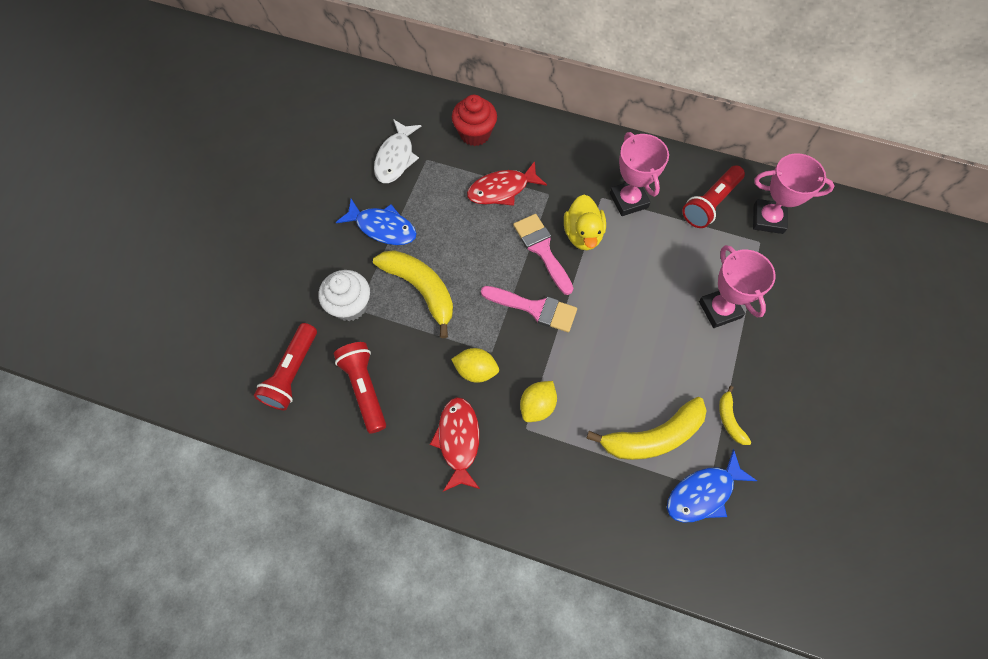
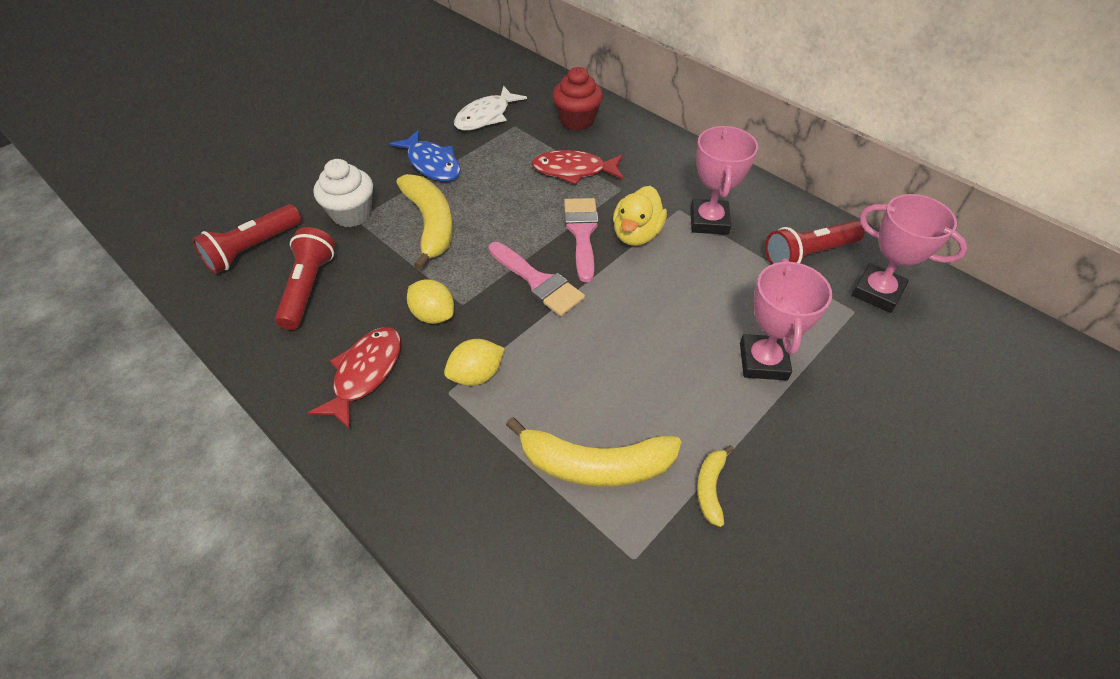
camera: 25 degrees right, 15 degrees down
blue fish [667,449,757,523] -> none

